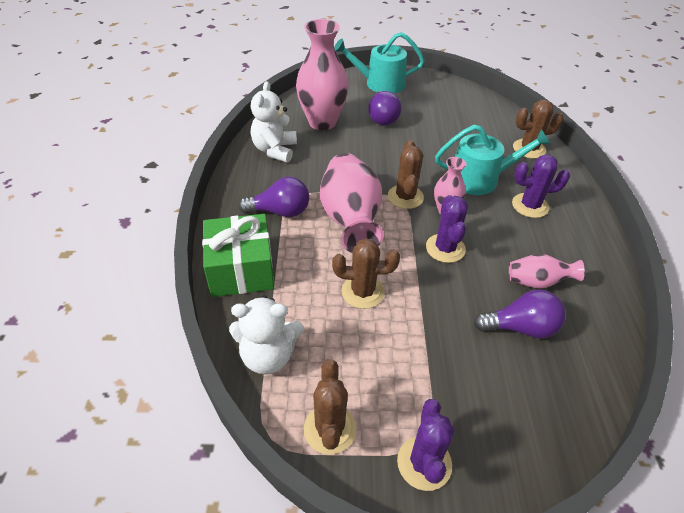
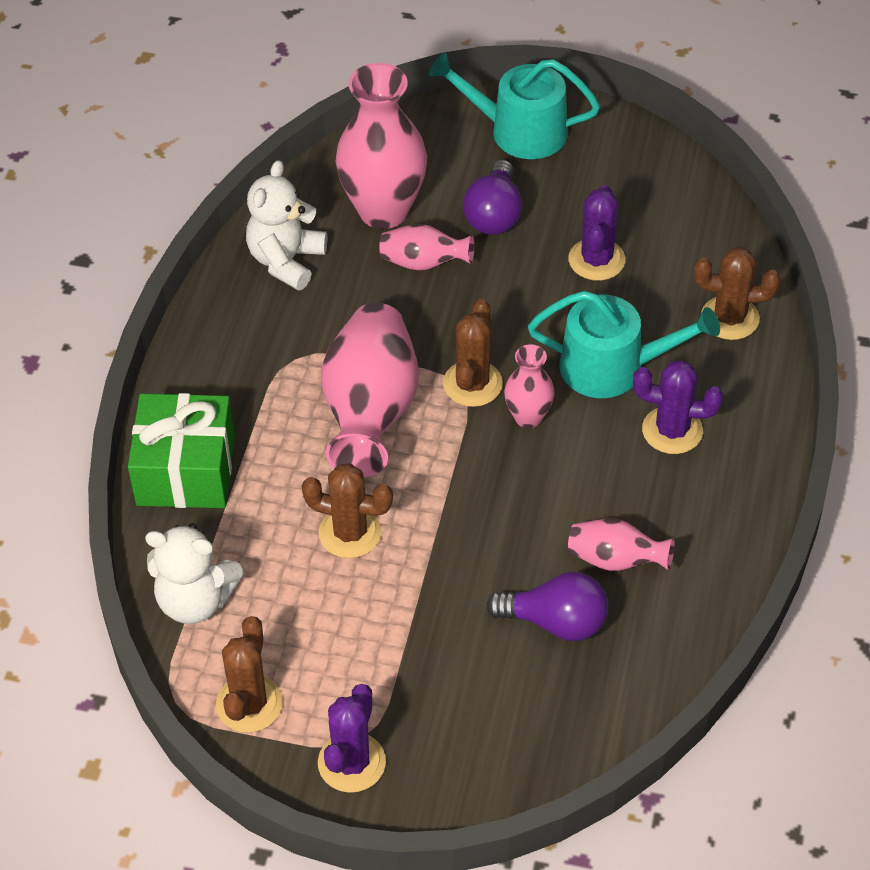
camera: 15 degrees right, 5 degrees up
purple light bulb [239,177,309,217] -> none
purple cactus [426,195,468,263] -> purple cactus moved to [569,185,626,281]
none -> pink vase [379,224,474,271]

